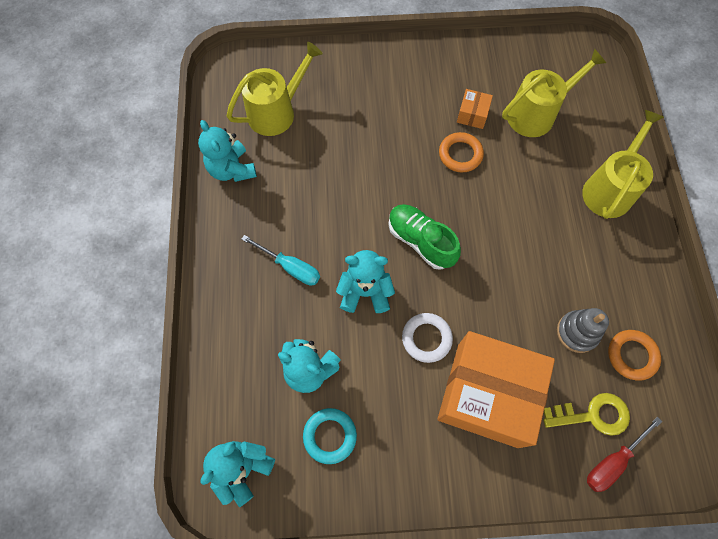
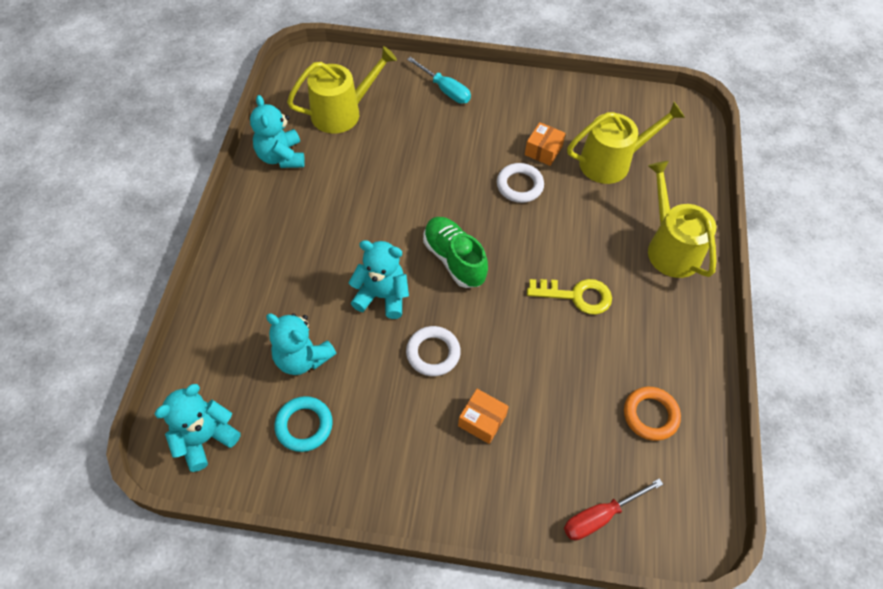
camera: 10 degrees right, 10 degrees down
turquoise screwdriver [241,235,320,286] -> turquoise screwdriver moved to [407,57,471,104]
orange box [437,331,555,448] -> orange box [458,389,509,444], size x0.40
orange ring [439,132,484,172] -> white ring [497,163,544,203]
yellow key [543,393,630,436] -> yellow key moved to [527,279,612,315]
grey stacking toy [557,308,609,353] -> none
yellow watering can [582,110,664,219] -> yellow watering can turned 60 degrees counterclockwise [648,161,716,278]

